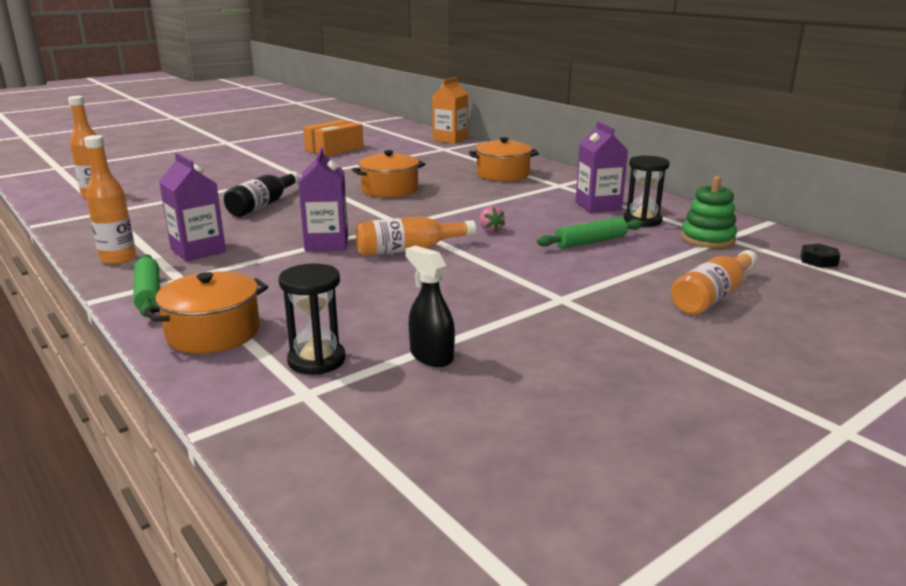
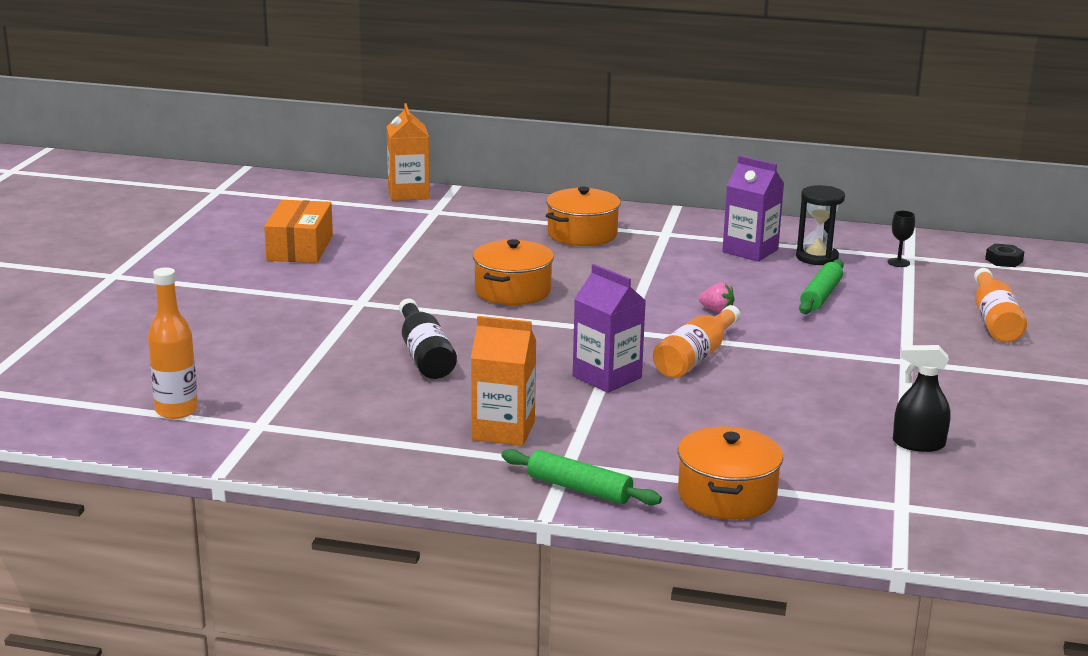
camera: 40 degrees left, 0 degrees up
orange bottle [84,135,136,264] -> none
purple carton [159,153,226,261] -> orange carton [471,316,536,446]
black hourglass [279,263,345,375] -> none
green stacking toy [681,176,737,248] -> black goblet [888,211,915,267]

